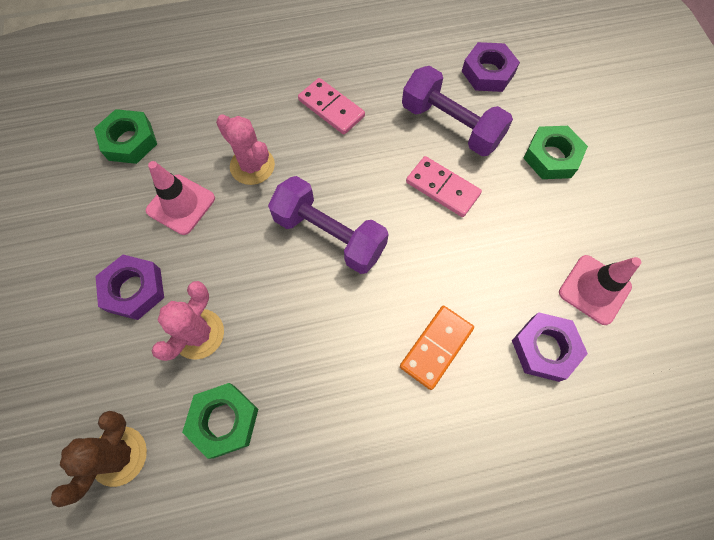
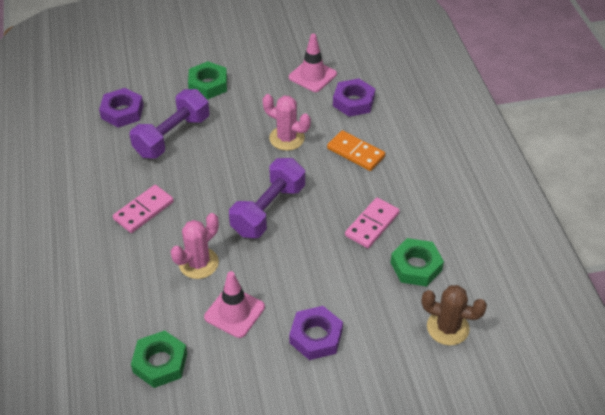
camera: 90 degrees left, 20 degrees down
pink cactus [152,281,224,361] -> pink cactus moved to [263,94,311,151]
pink domino [406,156,482,217] -> pink domino moved to [345,197,400,248]

